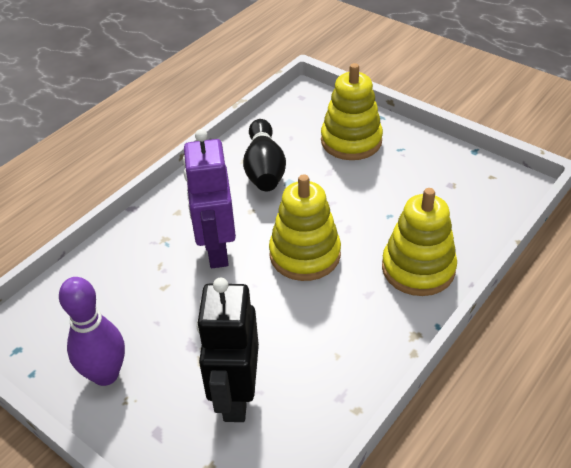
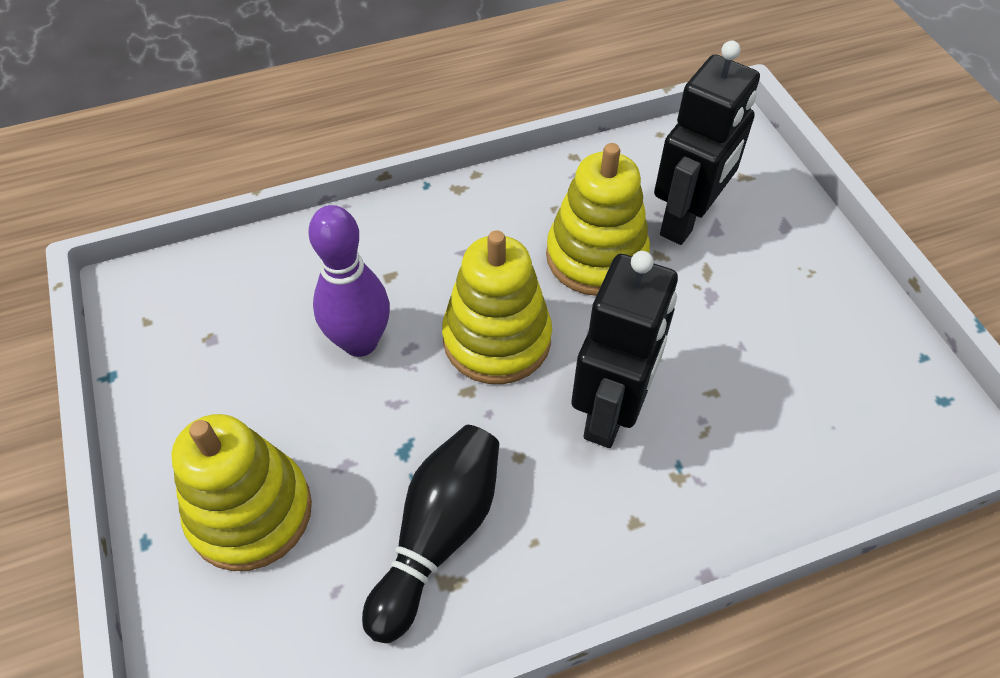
camera: 150 degrees left, 10 degrees up
purple bowling pin [59,277,125,386] -> purple bowling pin moved to [308,205,390,357]
purple robot [183,129,236,268] -> black robot [571,251,678,448]
yellow stacking toy [382,188,457,296] -> yellow stacking toy moved to [546,143,650,296]

